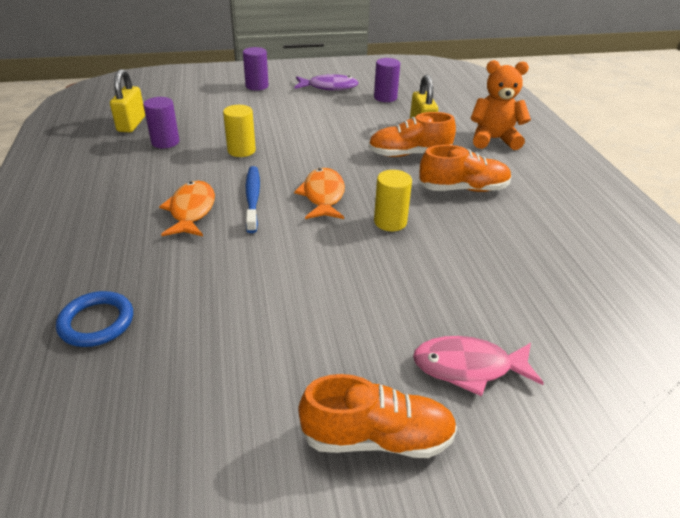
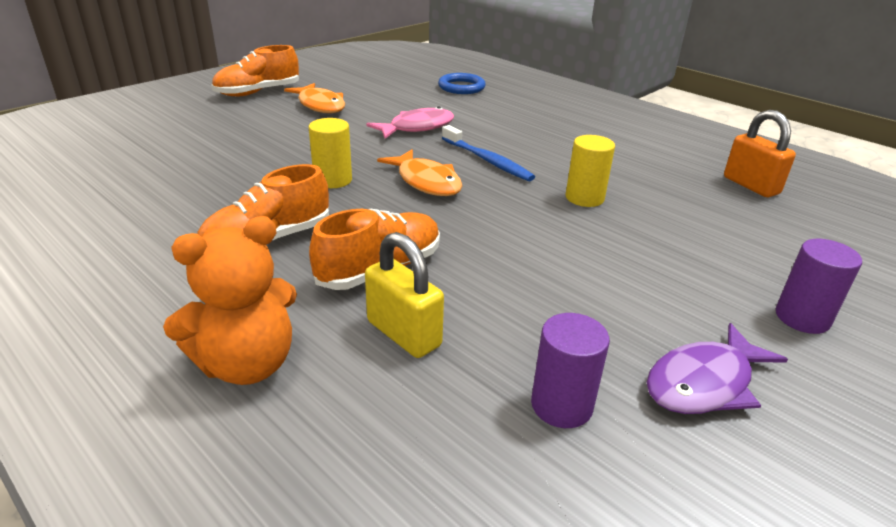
camera: 145 degrees right, 5 degrees down
yellow padlock [110,69,145,132] -> orange padlock [724,110,796,197]
purple cylinder [143,97,179,148] -> none
orange fish [159,181,215,236] -> orange fish moved to [284,83,345,113]
pink fish [413,336,544,396] -> pink fish moved to [367,106,454,139]

